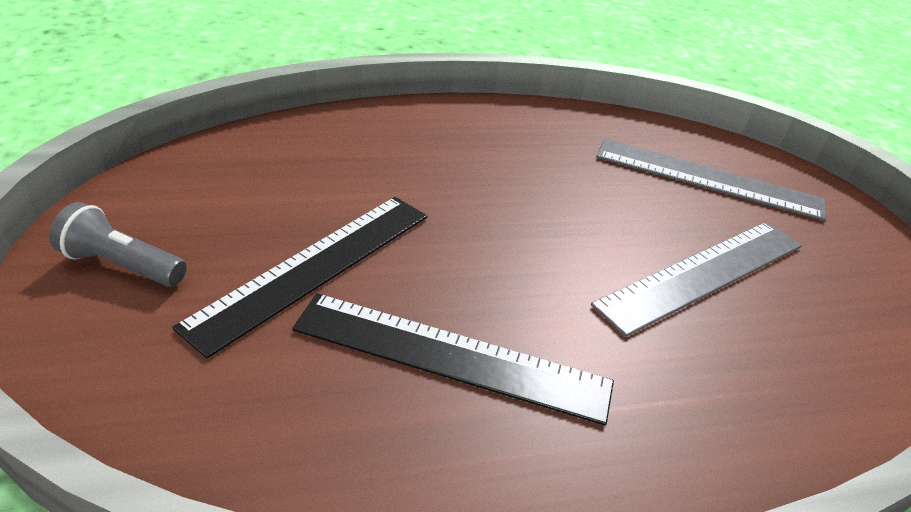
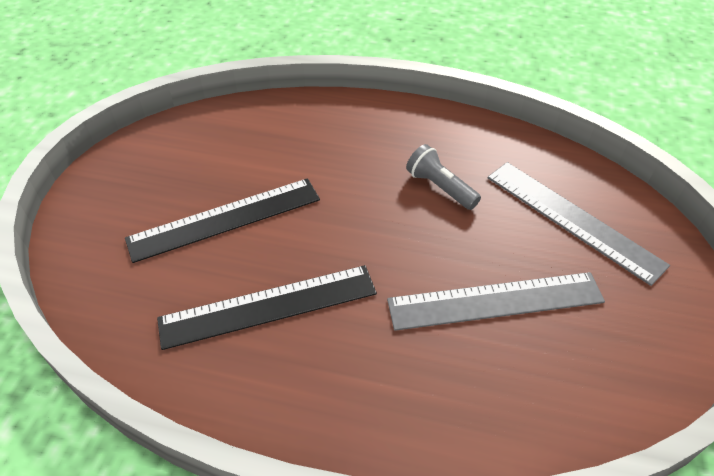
camera: 30 degrees right, 10 degrees up
grey flashlight [49,202,187,287] -> grey flashlight moved to [406,144,481,210]
black ruler [292,293,614,426] -> black ruler turned 60 degrees counterclockwise [157,265,377,350]

